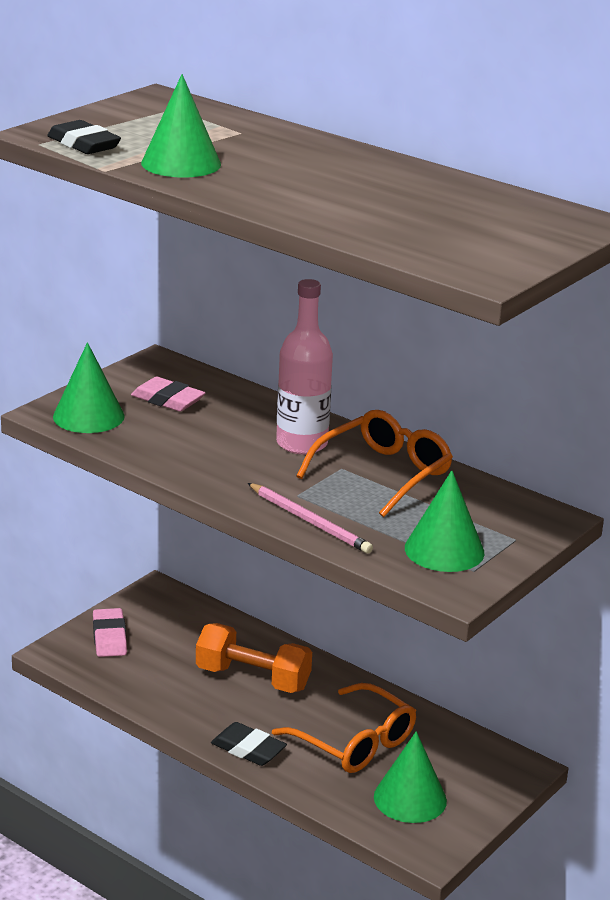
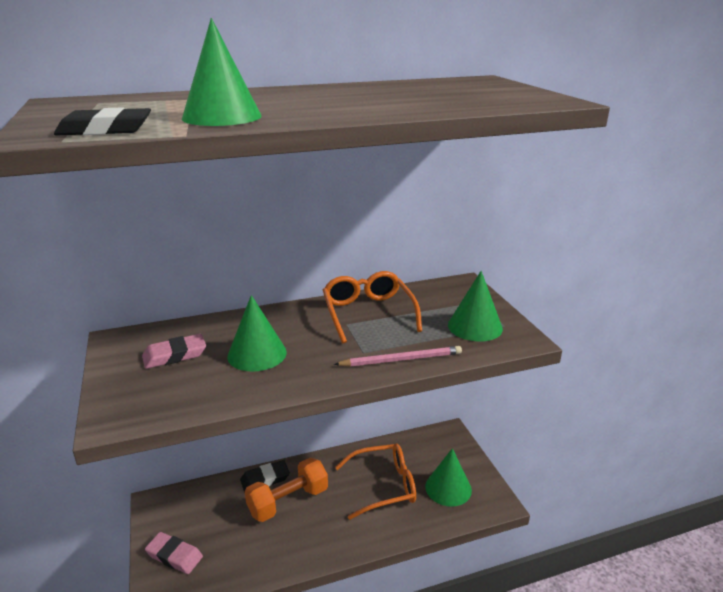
camera: 55 degrees left, 0 degrees up
green cone [53,342,125,433] -> green cone moved to [227,295,287,372]
black eraser [211,722,287,766] -> black eraser moved to [240,460,290,492]
pink bottle [276,279,333,455] -> none

